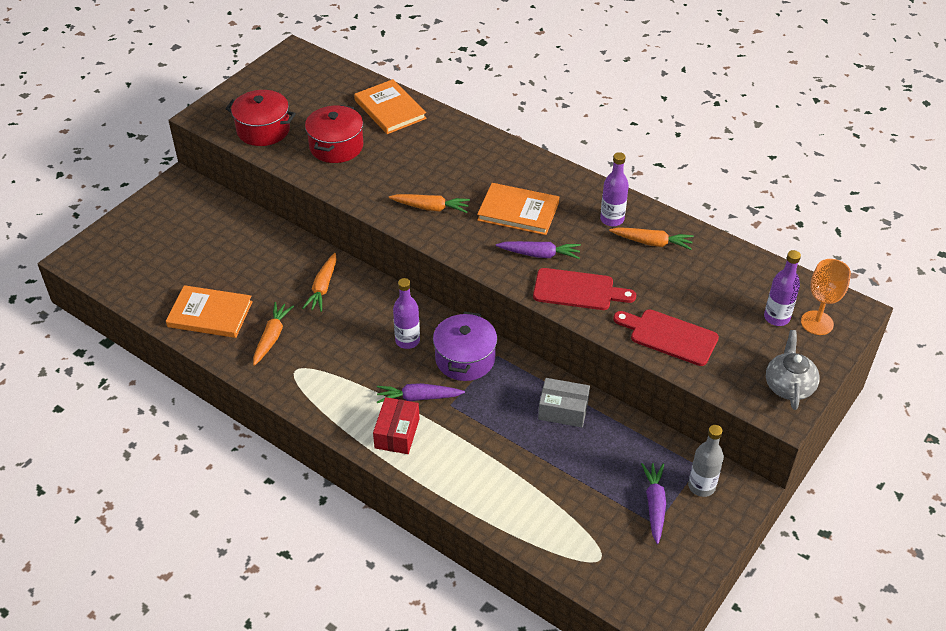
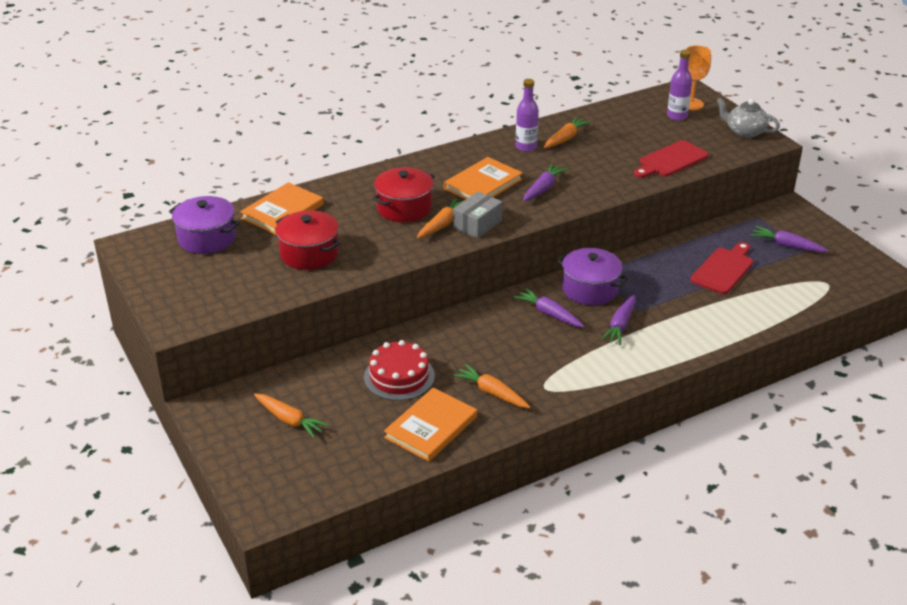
camera: 65 degrees left, 10 degrees down
red pot [225,90,296,146] -> red pot moved to [372,167,435,222]
orange carrot [302,253,337,312] -> orange carrot moved to [254,394,329,438]
orange book [354,79,426,134] -> orange book turned 45 degrees counterclockwise [240,182,324,235]
red box [373,397,420,454] -> none
purple bottle [393,278,420,349] -> purple carrot [513,288,584,327]
red cutting board [533,268,636,310] -> red cutting board moved to [690,242,753,294]
grey box [538,378,590,427] -> grey box moved to [453,191,503,238]
grey bottle [688,425,724,497] -> none
none -> purple pot [169,196,239,254]
none -> red cake [364,340,435,401]

